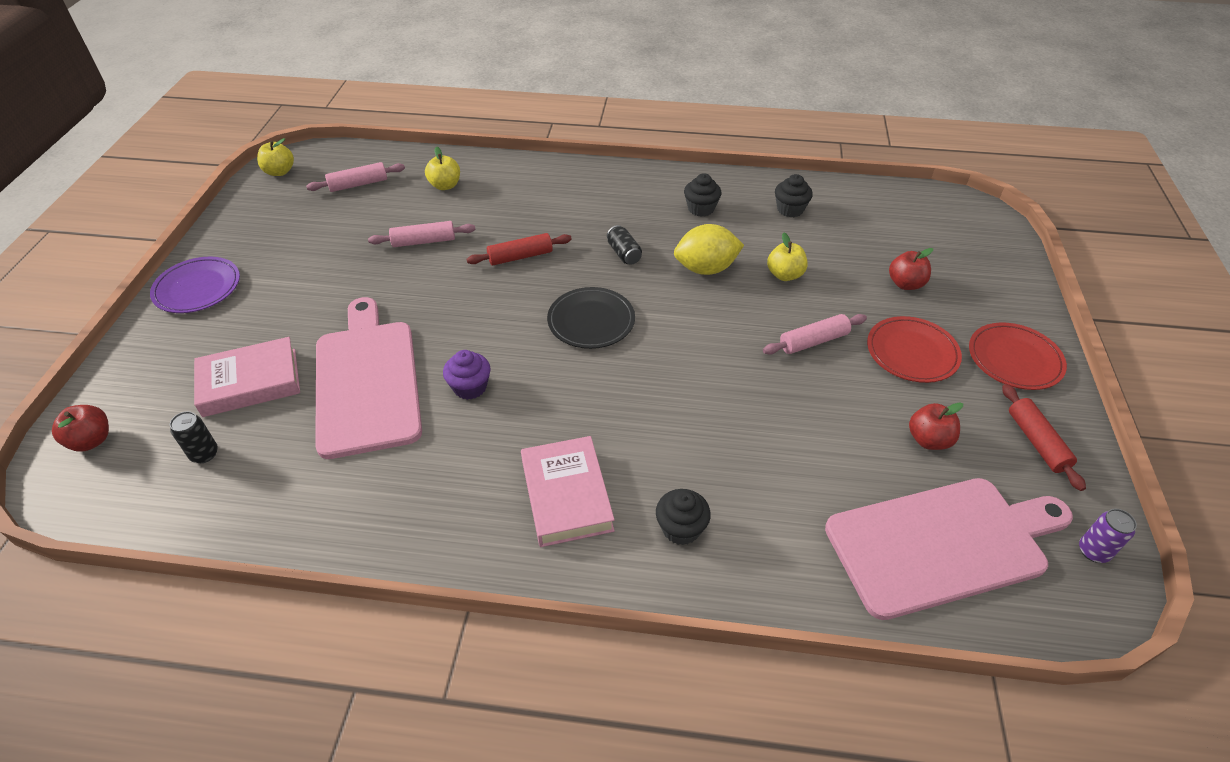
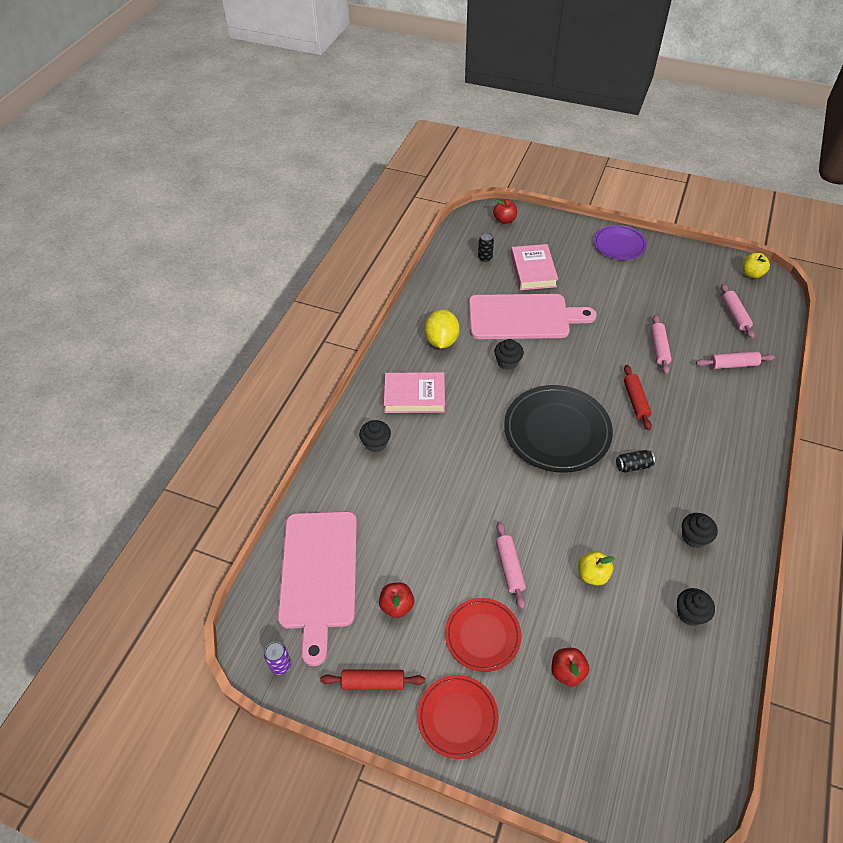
camera: 105 degrees right, 5 degrees up
yellow apple [425,146,460,190] -> pink rolling pin [696,351,775,369]
purple cupcake [443,350,490,400] -> black cupcake [494,339,524,370]
black plate [547,287,635,349] -> black plate [504,385,613,473], size x1.69
yellow lemon [674,224,744,275] -> yellow lemon moved to [425,309,460,349]

